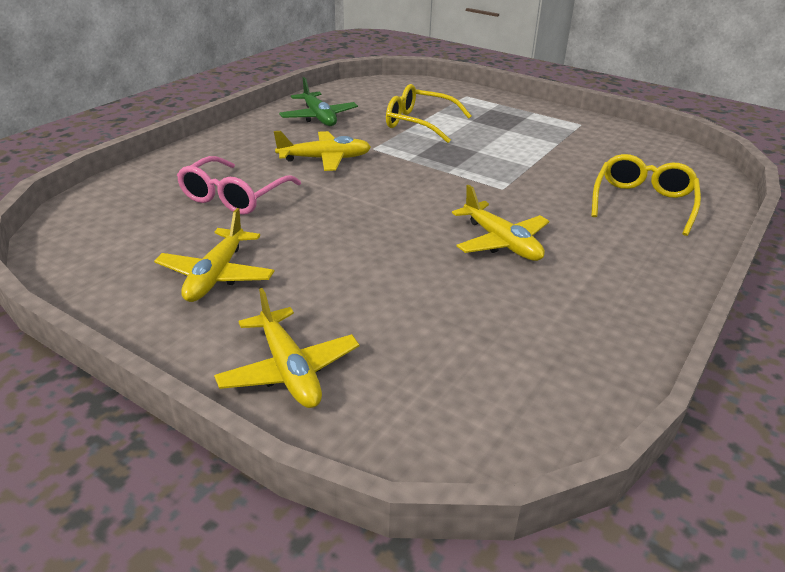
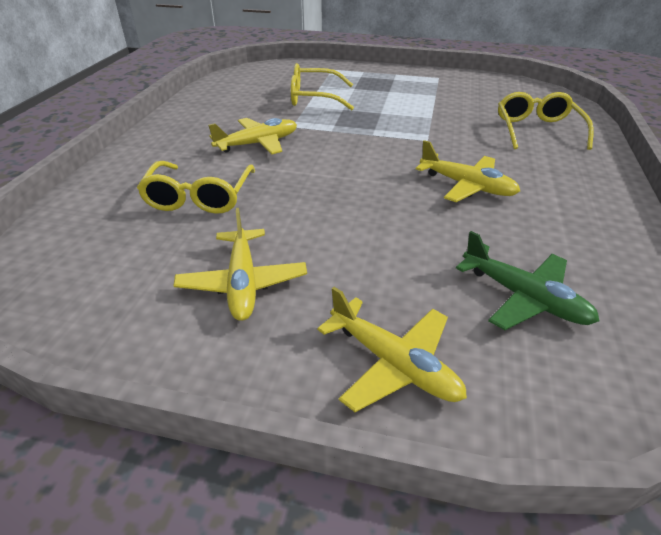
camera: 20 degrees left, 5 degrees up
pink glasses [177,156,301,215] -> yellow glasses [137,161,255,214]
green plane [279,77,358,126] -> green plane moved to [456,231,599,330]

